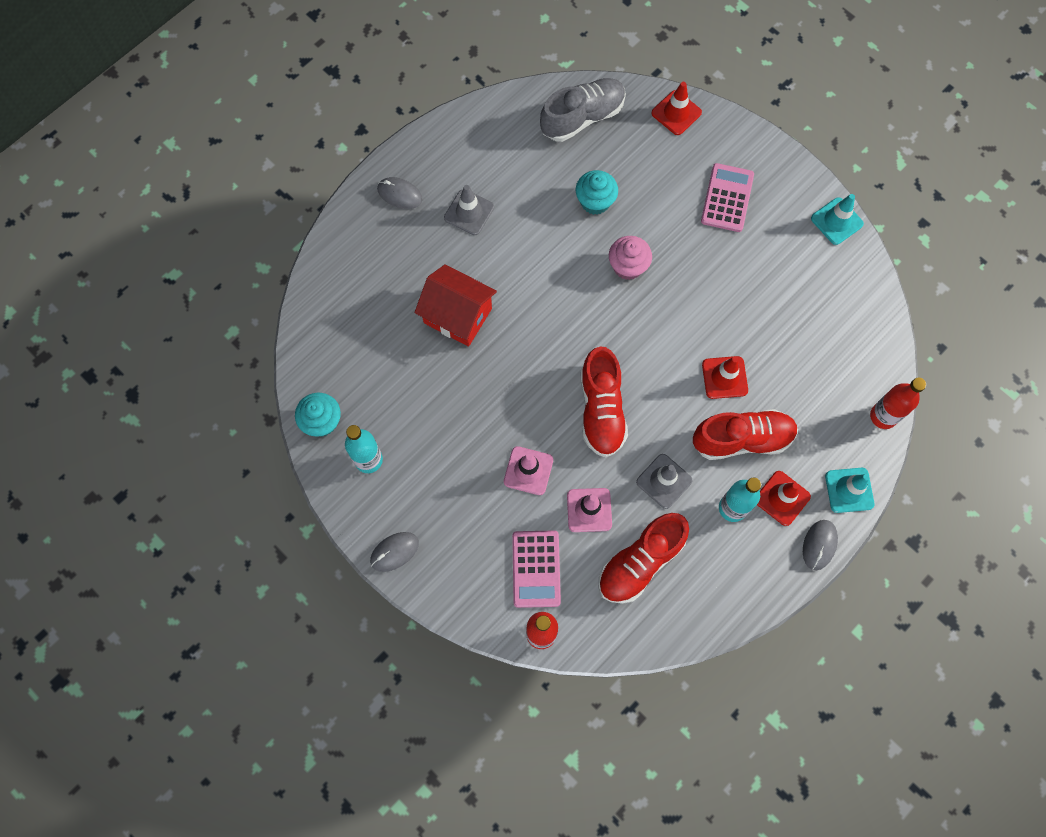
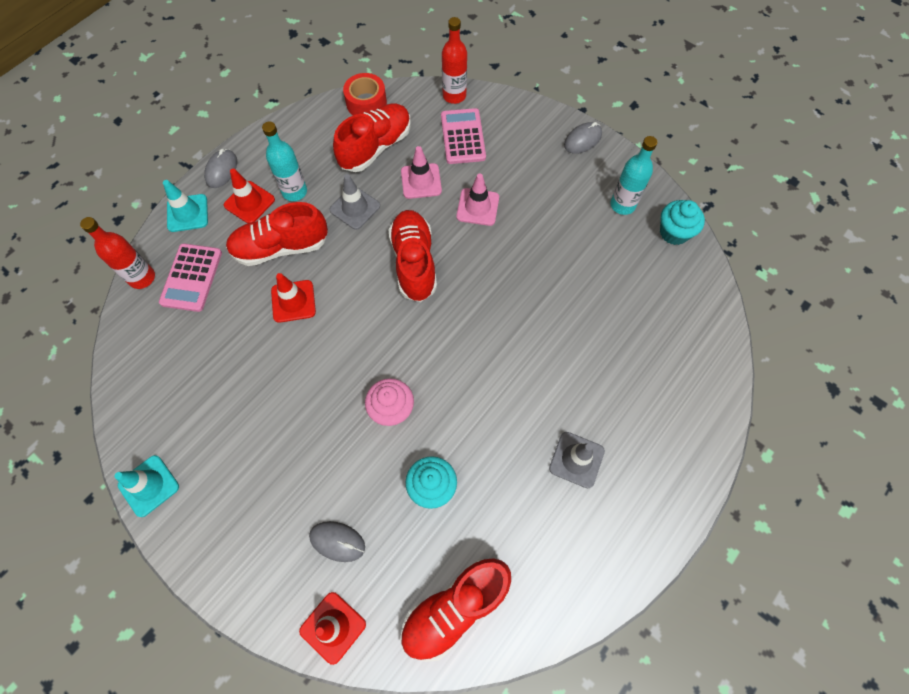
camera: 175 degrees right, 5 degrees down
grey mouse [377,177,423,209] -> grey mouse moved to [309,521,365,562]
red house [415,264,497,347] -> none
grey shoe [540,78,626,142] -> red shoe [400,558,511,662]
pink calculator [701,163,754,232] -> pink calculator moved to [159,243,222,312]
none -> red tape [343,73,387,115]

